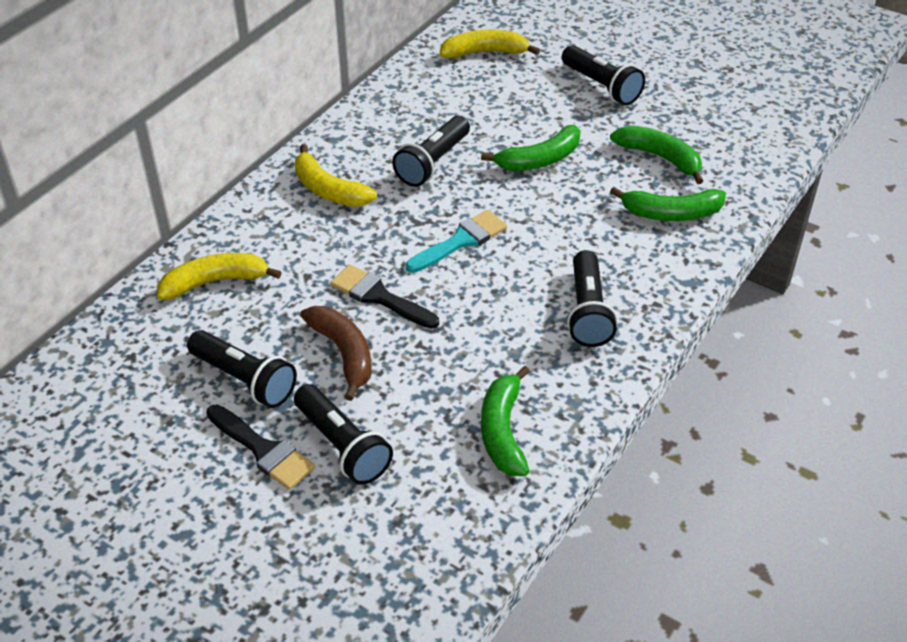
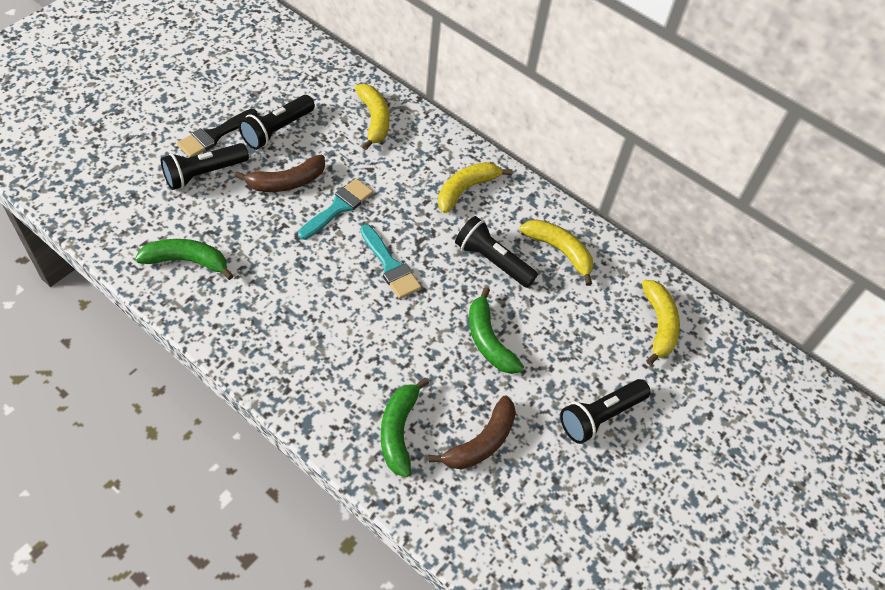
camera: 90 degrees right, 10 degrees up
black brush [330,264,439,329] -> turquoise brush [298,178,373,240]
black flashlight [567,250,618,347] -> none
green banana [610,125,703,184] -> brown banana [429,396,516,469]
none -> yellow banana [520,220,593,286]

